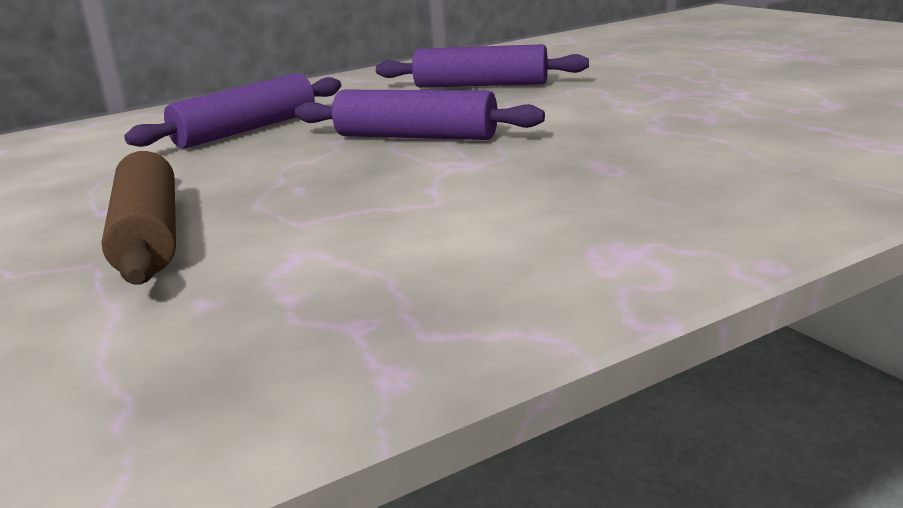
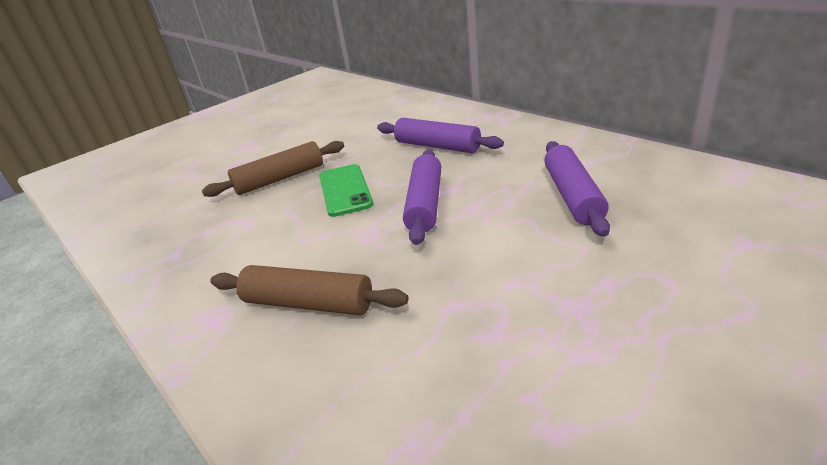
camera: 80 degrees right, 10 degrees up
none -> brown rolling pin [210,265,408,315]
none -> green phone [319,164,373,217]

